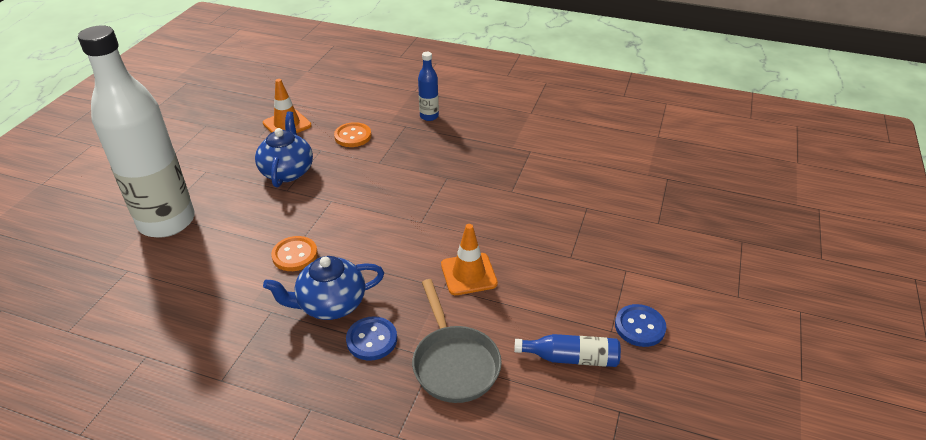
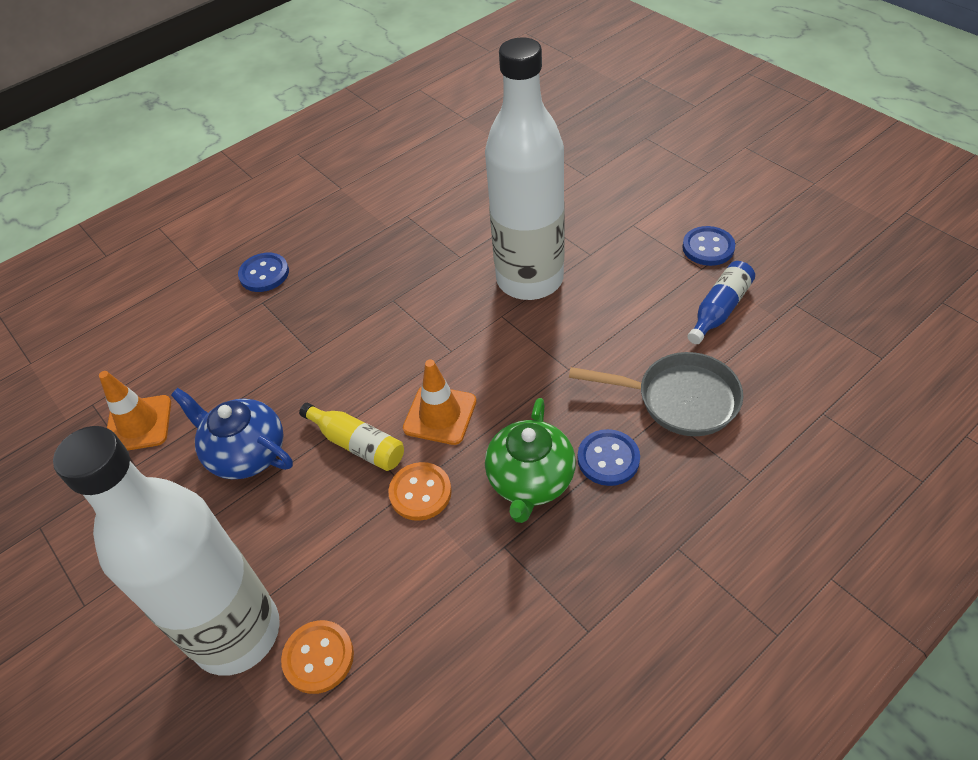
camera: 55 degrees left, 10 degrees up
blue teapot [263,256,384,320] -> green teapot [485,398,576,523]
orange button [334,122,371,147] -> orange button moved to [281,620,354,694]
blue bottle [418,52,439,121] -> blue button [238,253,289,292]
orange traffic cone [441,224,498,295] -> orange traffic cone moved to [403,359,477,445]
none -> yellow bottle [299,403,404,471]
none -> white bottle [485,37,565,300]

